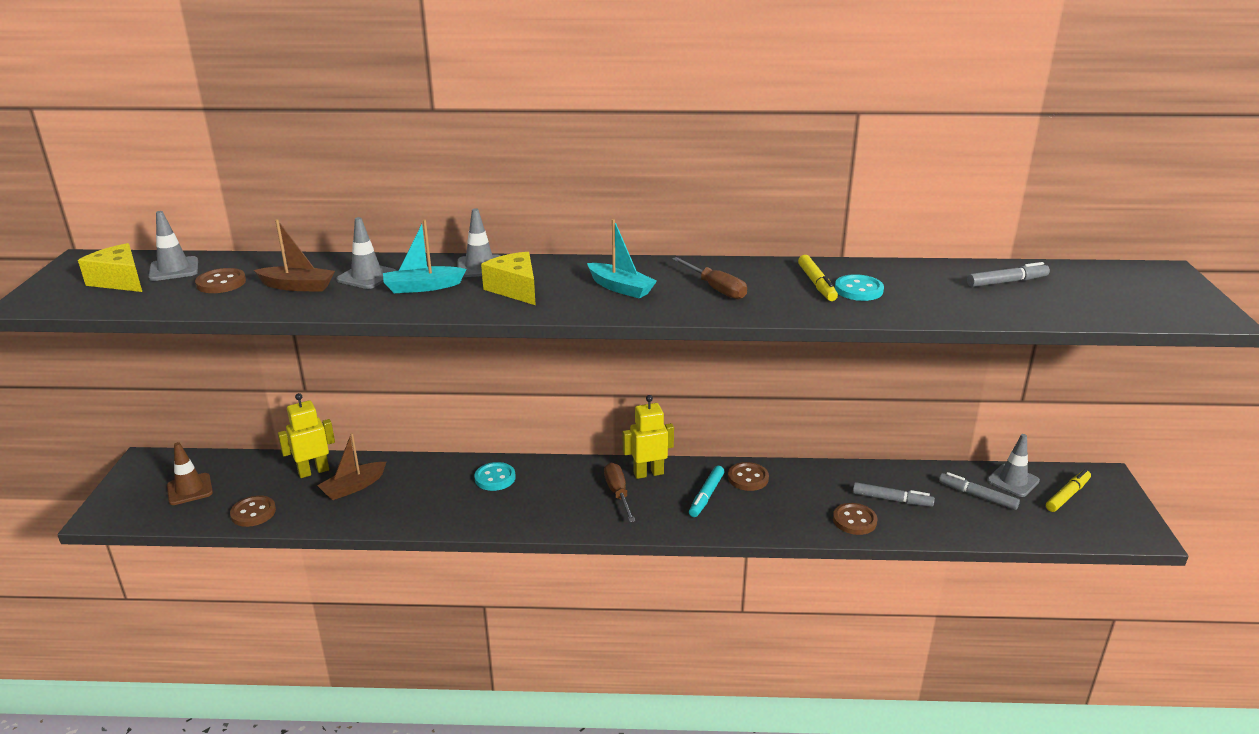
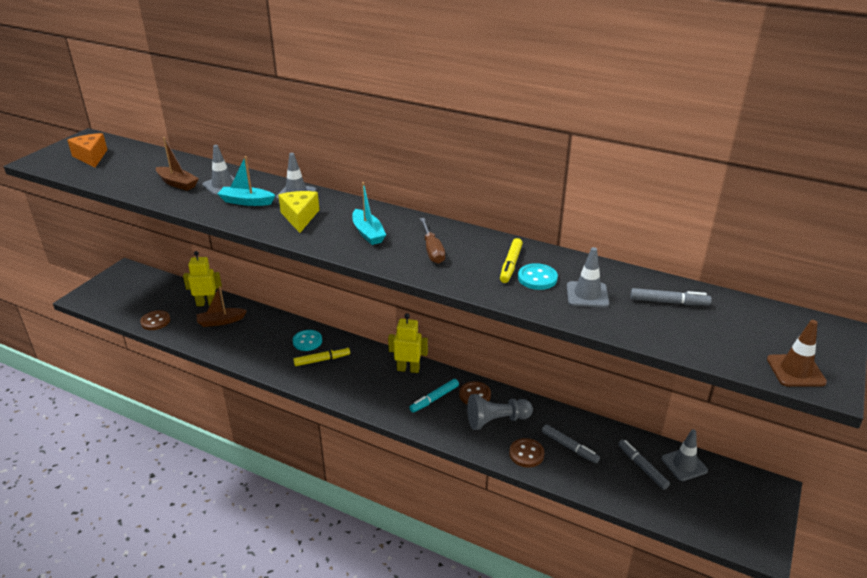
camera: 25 degrees right, 5 degrees up
yellow cheese [78,243,142,292] -> orange cheese [67,133,107,167]
grey traffic cone [149,211,198,281] -> grey traffic cone moved to [567,247,609,308]
brown traffic cone [167,442,213,505] -> brown traffic cone moved to [767,320,827,387]
brown button [195,268,246,293] -> none
brown screwdriver [604,463,635,522] -> none
yellow marker [1046,469,1091,512] -> yellow marker moved to [293,347,350,366]
none -> grey pawn [467,394,533,430]

